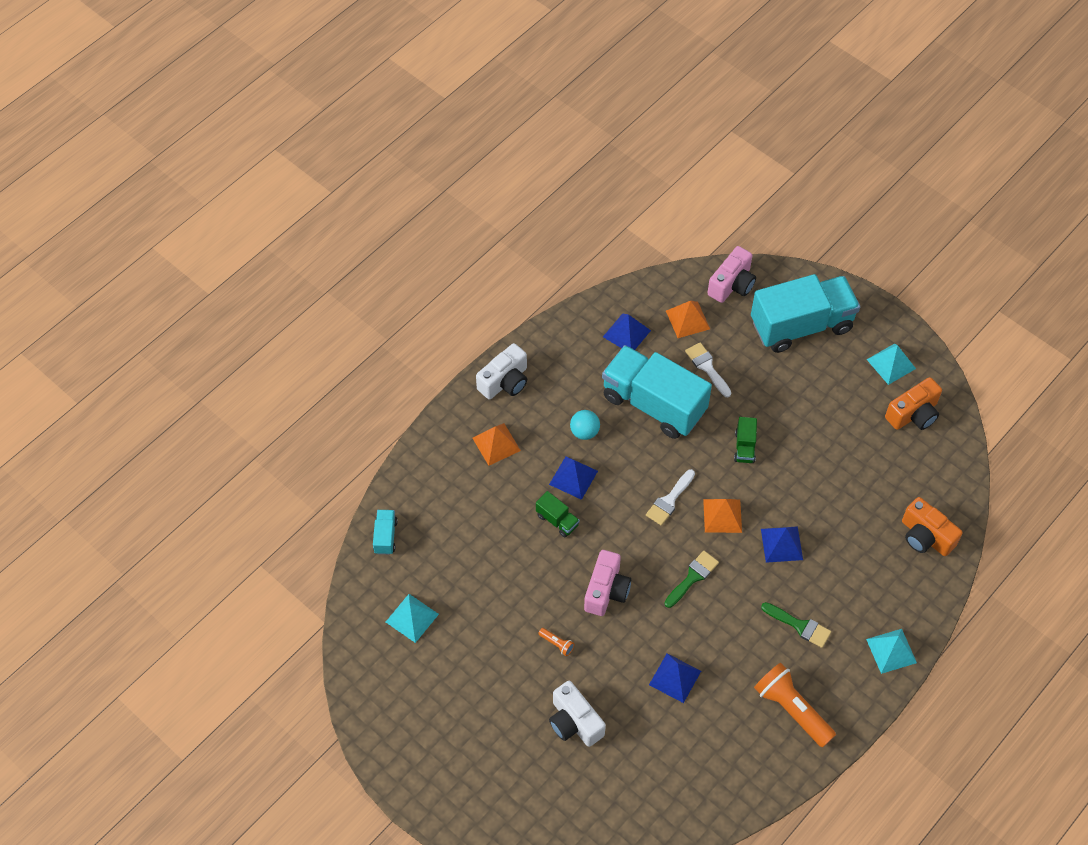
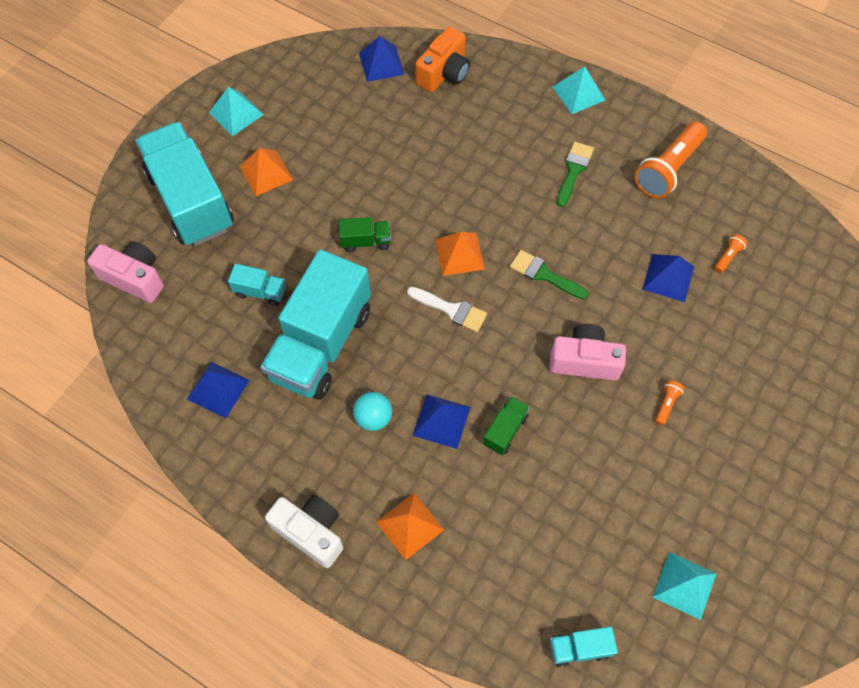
camera: 100 degrees left, 5 degrees up
white camera [549,681,606,747] -> none
orange pyramid [666,301,710,338] -> orange pyramid moved to [240,148,293,196]
white brush [685,342,731,397] -> turquoise truck [228,264,286,306]
blue pyramid [761,526,803,563] -> blue pyramid moved to [359,36,405,82]
orange camera [885,377,942,430] -> none
none -> orange flashlight [715,234,748,273]

